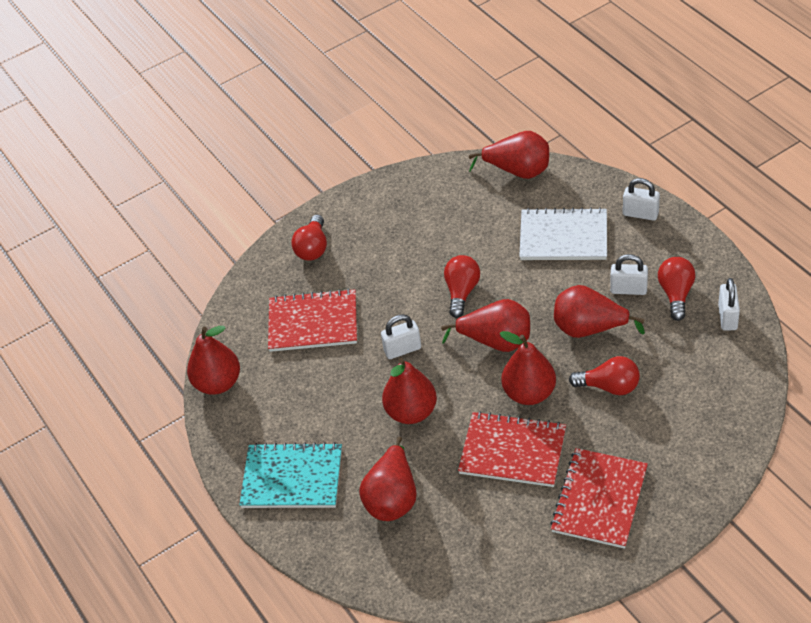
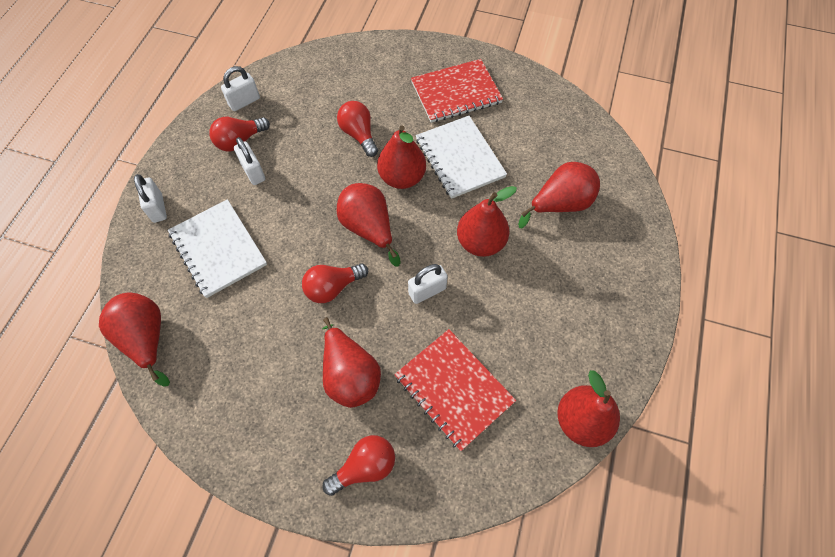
camera: 135 degrees left, 15 degrees up
turquoise notebook [239,442,342,508] -> none
white padlock [381,314,421,359] -> white padlock turned 60 degrees counterclockwise [408,264,448,304]
red notebook [458,411,566,487] -> white notebook [416,116,507,199]
red pear [554,285,645,338] -> red pear moved to [322,317,381,408]

